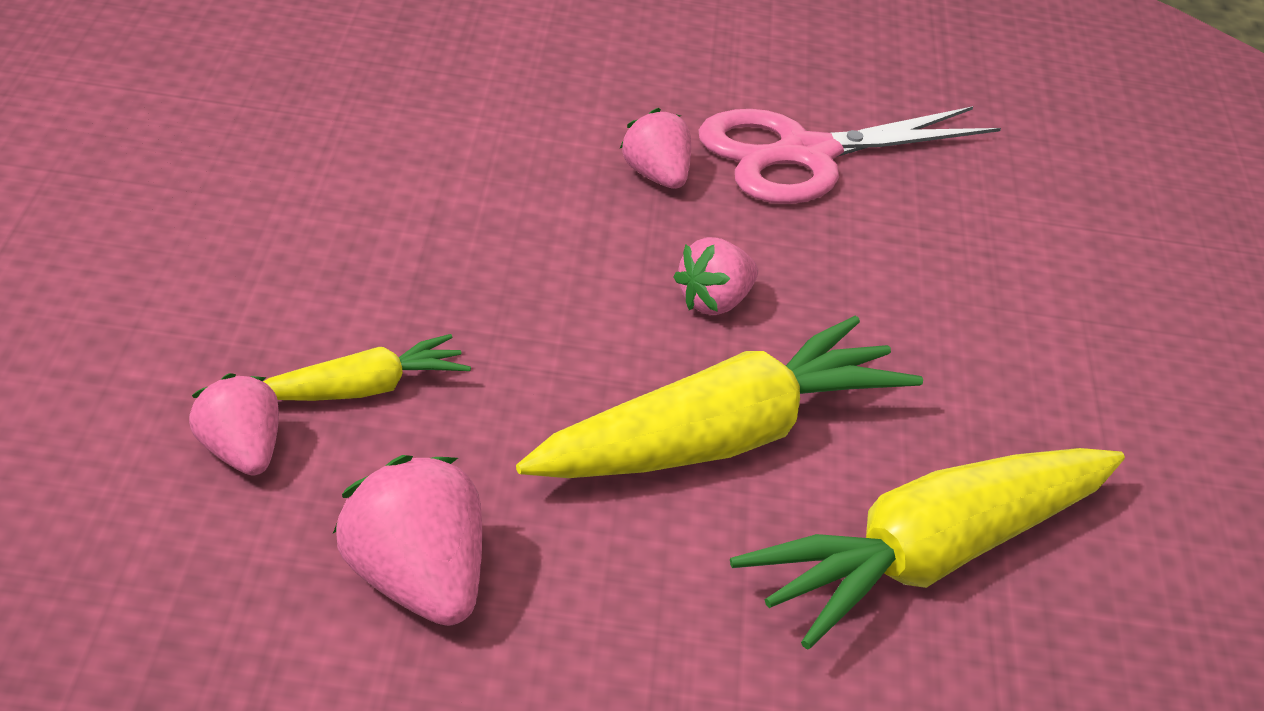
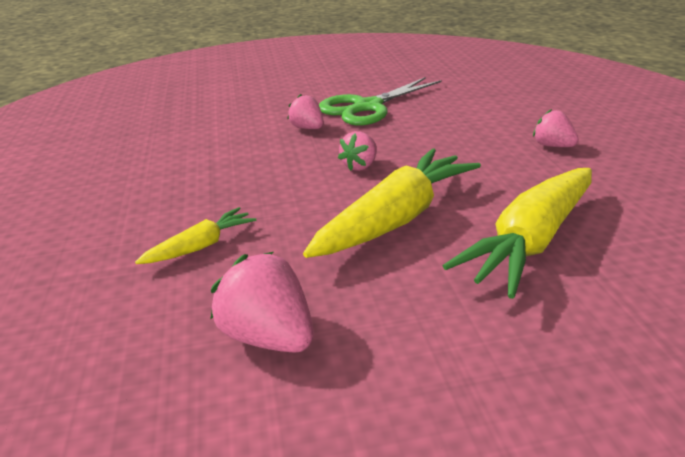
camera: 10 degrees left, 5 degrees down
pink strawberry [189,373,279,475] -> pink strawberry moved to [533,109,579,147]
pink scissors [698,106,1001,204] -> green scissors [319,77,442,126]

